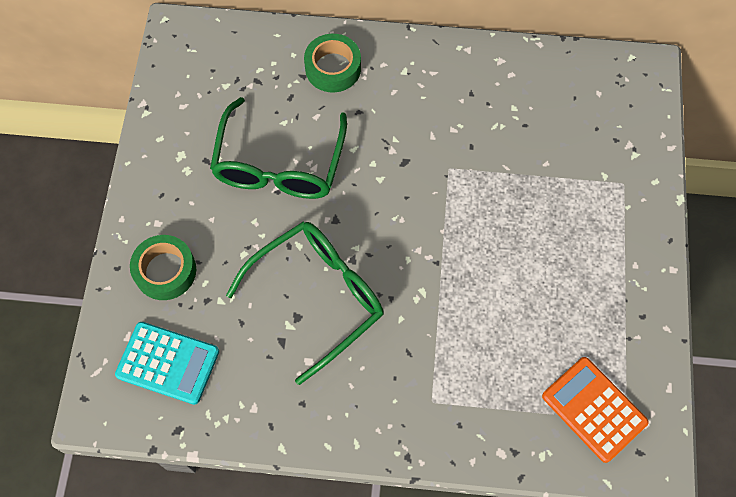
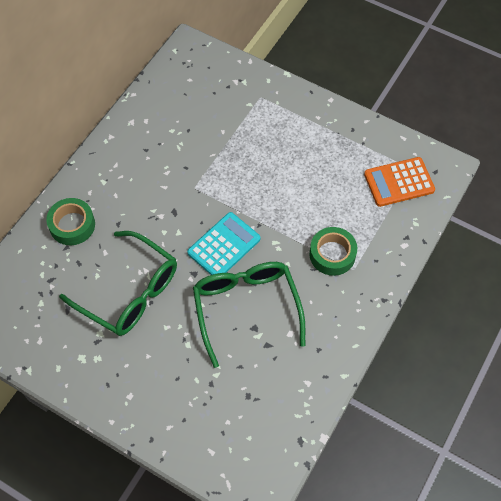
camera: 65 degrees left, 5 degrees down
turquoise calculator [115,322,219,405] -> turquoise calculator moved to [187,212,261,275]
green tape [130,235,196,300] -> green tape moved to [310,227,357,276]

